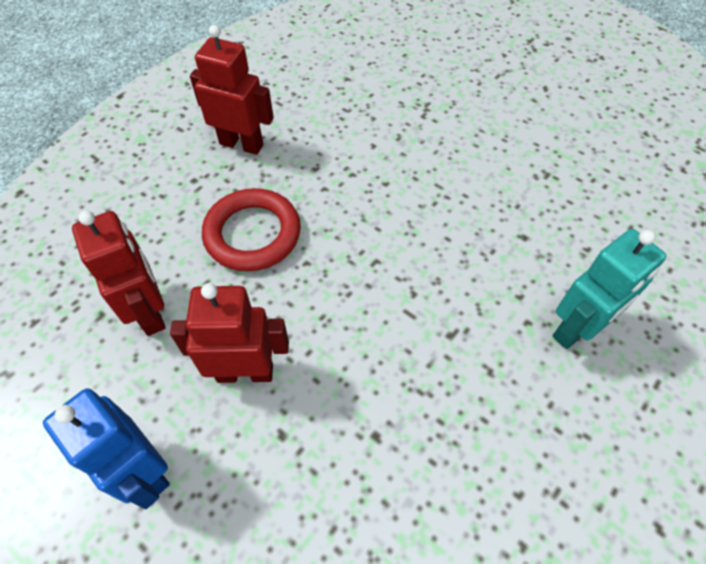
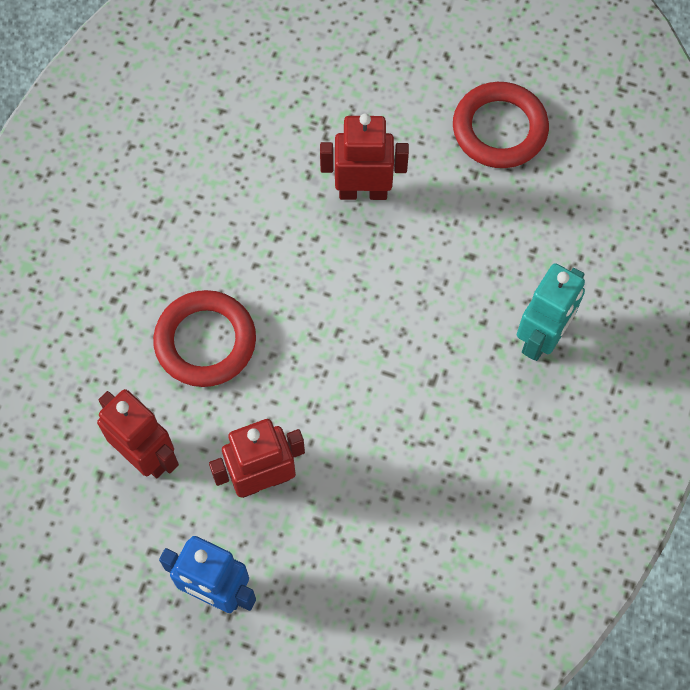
camera: 20 degrees left, 10 degrees up
red robot [190,25,274,155] -> red robot moved to [320,113,409,200]
none -> red ring [453,82,549,168]

